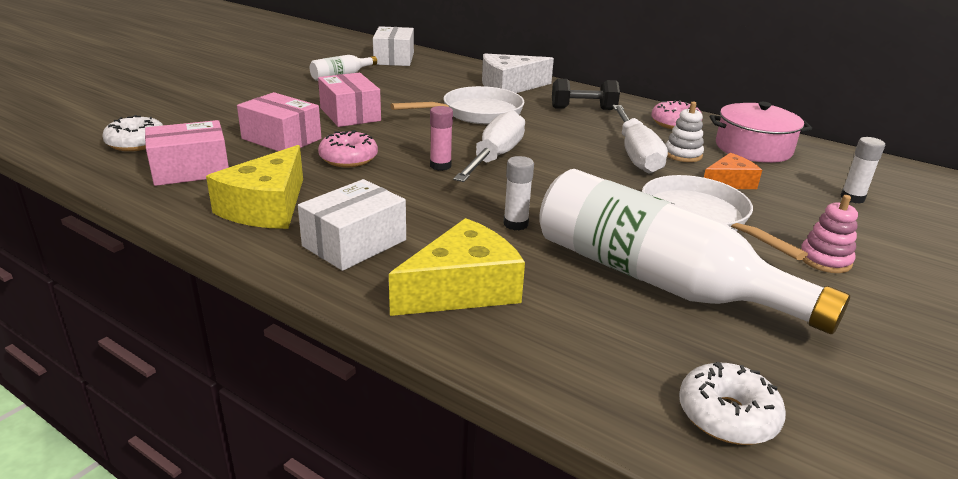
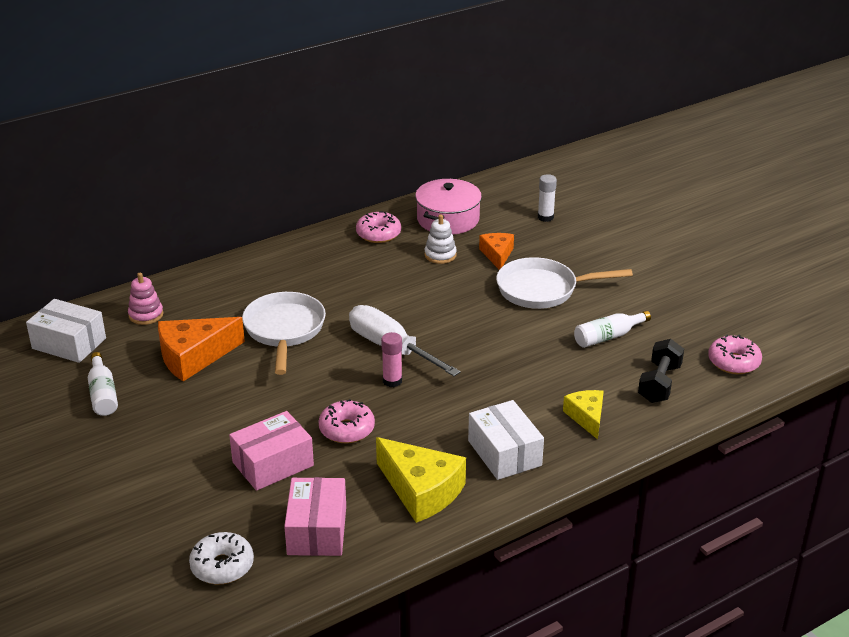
camera: 65 degrees left, 5 degrees up
pink box [318,73,381,127] -> none
yellow cheese [389,218,525,316] -> yellow cheese [563,390,604,439], size x0.60
white cheese [482,53,554,93] -> none
white glue stick [503,156,534,231] -> none
white bottle [539,169,850,334] -> white bottle [574,311,651,348], size x0.43
black dumbbell [552,79,620,110] -> black dumbbell moved to [638,339,684,403]
white screwdriver [612,105,668,174] -> none
white donut [679,362,786,445] -> pink donut [708,334,762,374]
pink stacking toy [801,195,858,273] -> pink stacking toy moved to [128,273,163,325]
none -> orange cheese [158,317,245,381]

